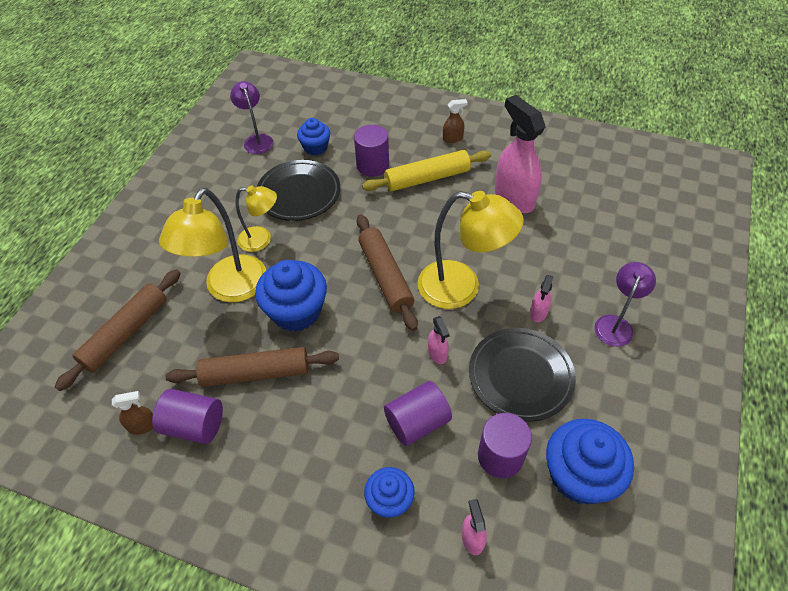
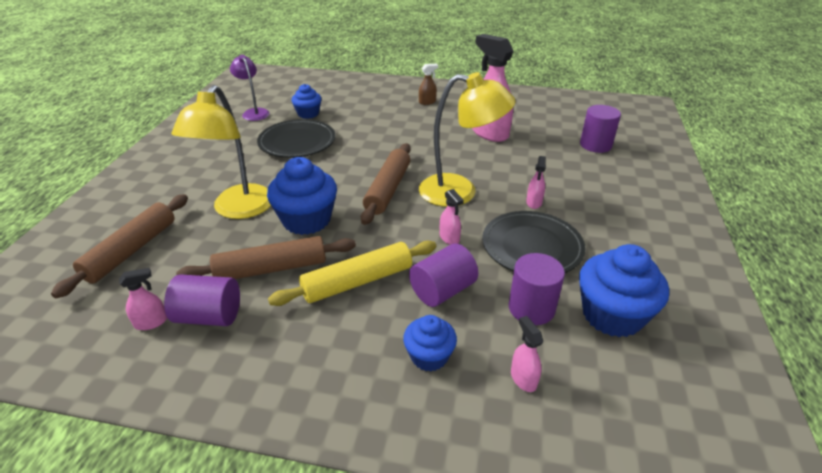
camera: 10 degrees left, 15 degrees down
brown spray bottle [112,391,153,434] -> pink spray bottle [119,268,167,330]
yellow lamp [236,186,277,252] -> none
purple cylinder [354,125,389,177] -> purple cylinder moved to [580,105,621,153]
brown rolling pin [357,214,418,331] -> brown rolling pin turned 45 degrees clockwise [361,143,411,225]
yellow rolling pin [362,150,491,191] -> yellow rolling pin moved to [268,241,436,306]
purple lamp [594,262,656,347] -> none

